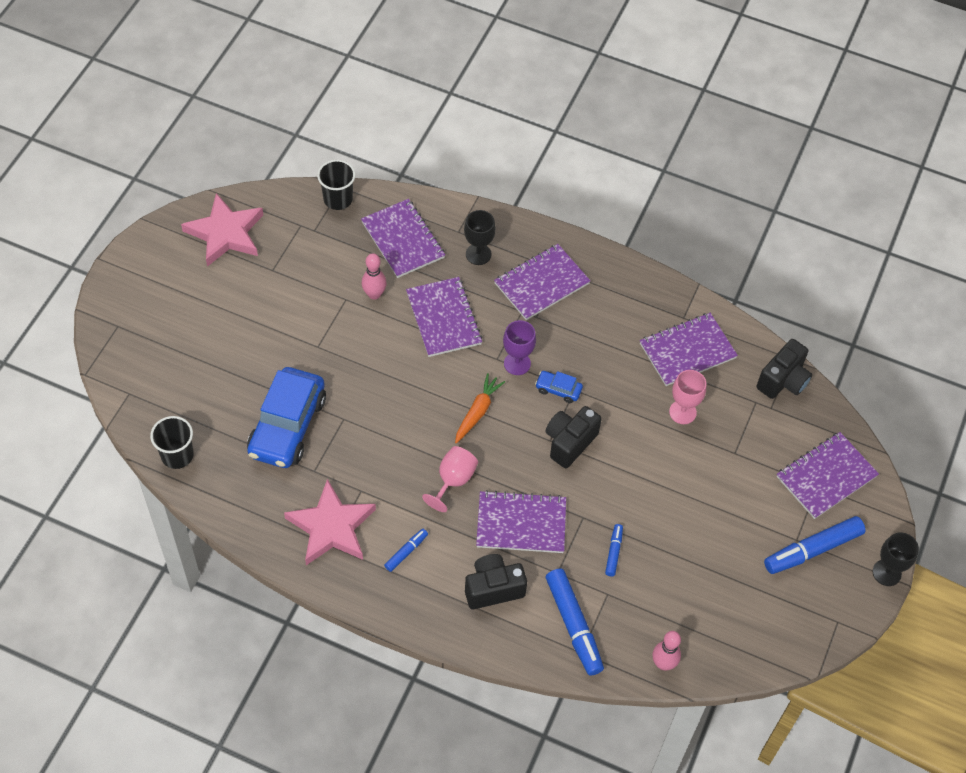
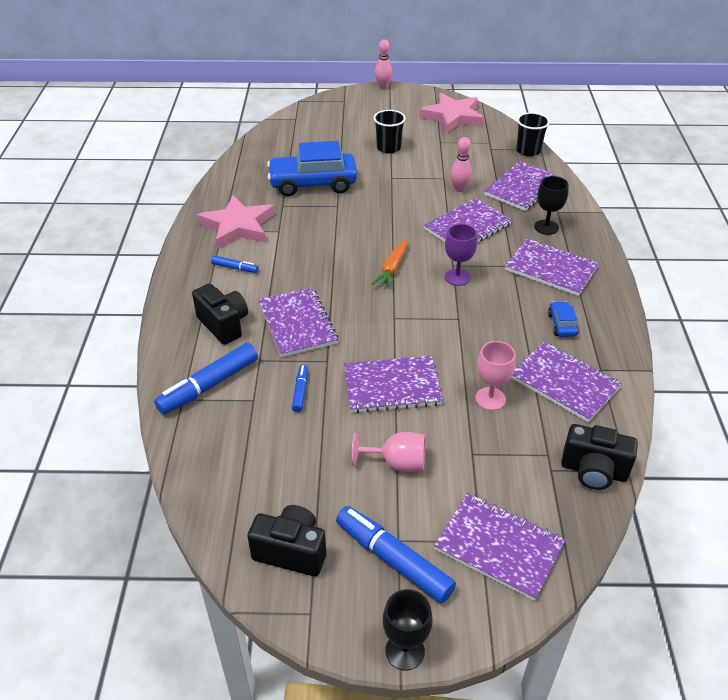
camera: 70 degrees right, 15 degrees down
black cup [150,416,194,469] -> black cup moved to [373,110,406,153]
pink goblet [422,446,478,512] -> pink goblet moved to [352,432,425,472]
orange carrot [455,373,505,444] -> orange carrot turned 105 degrees clockwise [372,239,407,289]
blue car [535,371,583,403] -> blue car moved to [548,301,579,337]
black camera [545,406,602,468] -> black camera moved to [247,505,326,576]
blue marker [605,524,623,577] -> blue marker turned 75 degrees counterclockwise [292,365,308,412]
pink bowling pin [652,631,681,670] -> pink bowling pin moved to [375,39,393,89]
none -> purple notebook [344,356,443,413]

